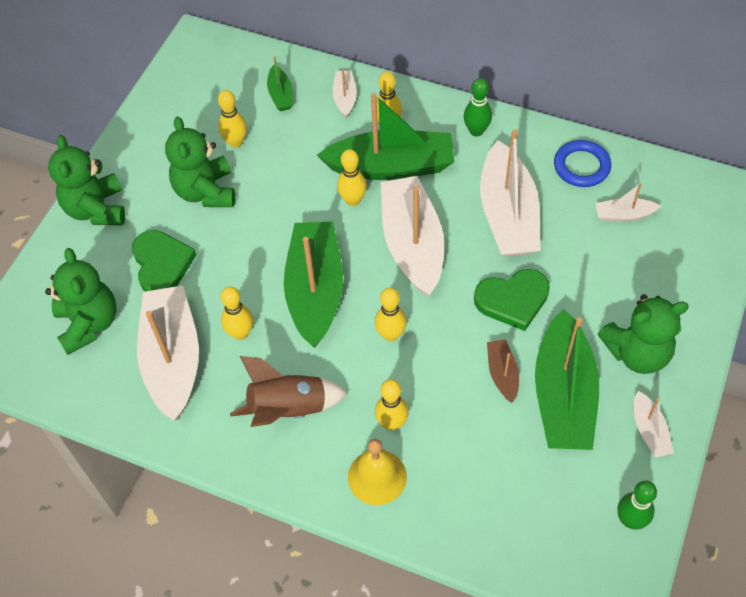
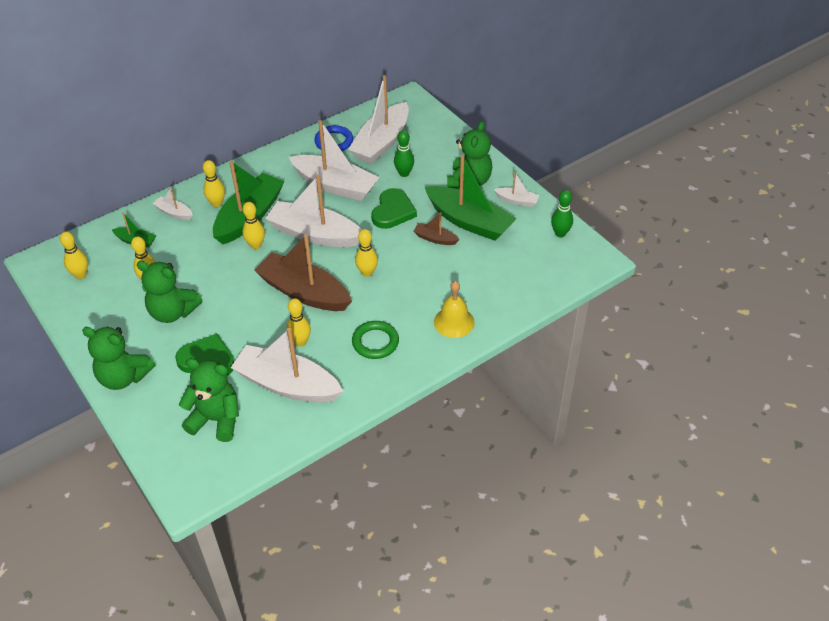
camera: 60 degrees left, 10 degrees down
brown rocket [230,356,347,427] -> green ring [352,321,399,359]
green boat [284,221,343,347] -> brown boat [254,234,352,311]
yellow bowling pin [375,379,409,430] -> yellow bowling pin moved to [60,232,88,279]
green bowling pin [464,78,492,136] -> green bowling pin moved to [394,130,414,177]
white boat [595,183,661,222] -> white boat [348,75,409,164], size x2.17

